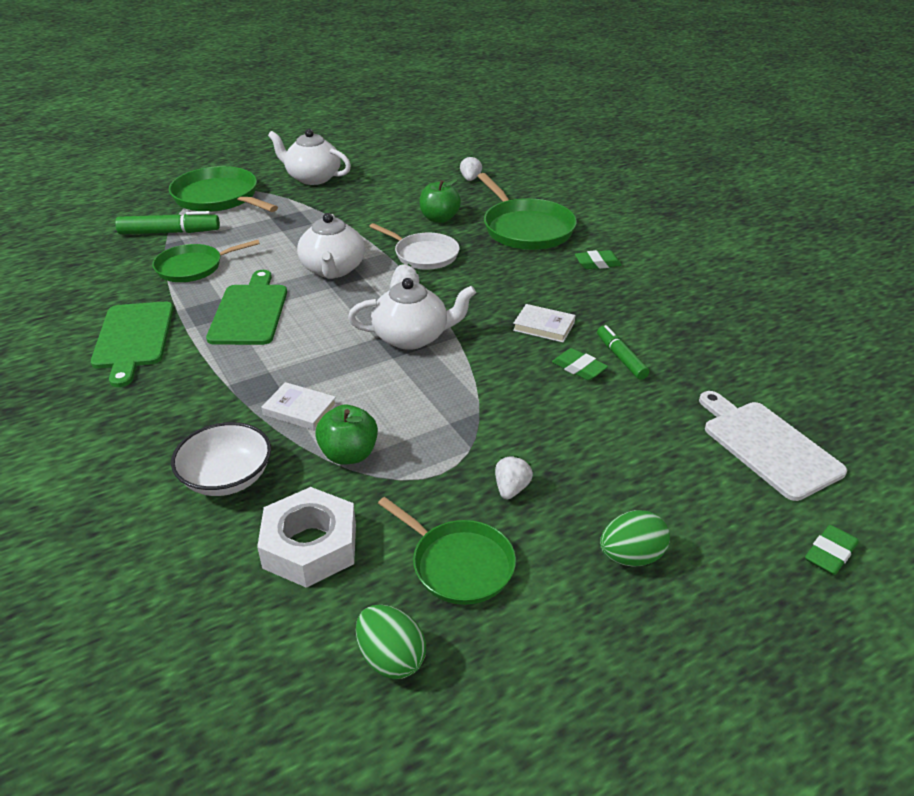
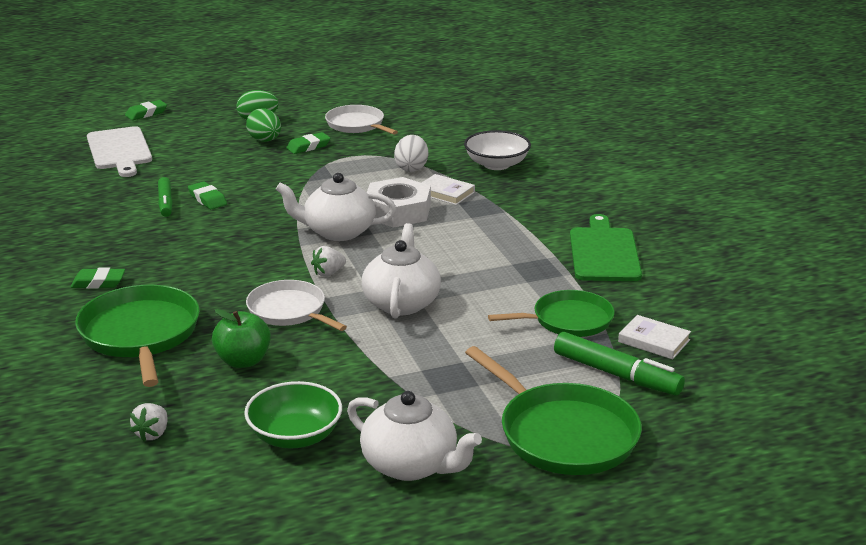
camera: 170 degrees left, 10 degrees down
green marker [115,211,220,235] -> green marker turned 150 degrees counterclockwise [554,332,685,396]
green cutting board [206,270,287,345] -> none
white nut [257,487,356,588] -> white nut moved to [367,177,431,228]
green apple [315,405,378,465] -> white egg [394,135,428,172]
green egg [356,605,426,679] -> green egg moved to [246,108,281,142]
green pan [378,497,516,605] -> white pan [325,105,398,135]
white strawberry [495,456,533,499] -> green eraser [286,132,330,154]
white book [513,304,575,342] -> white book moved to [618,315,691,359]
none -> green bowl [244,381,342,449]

